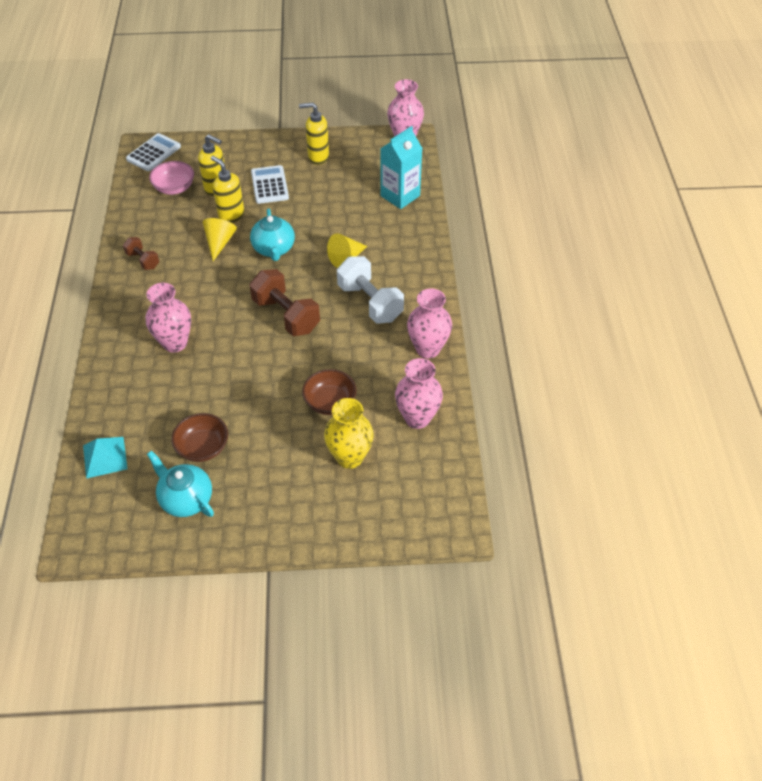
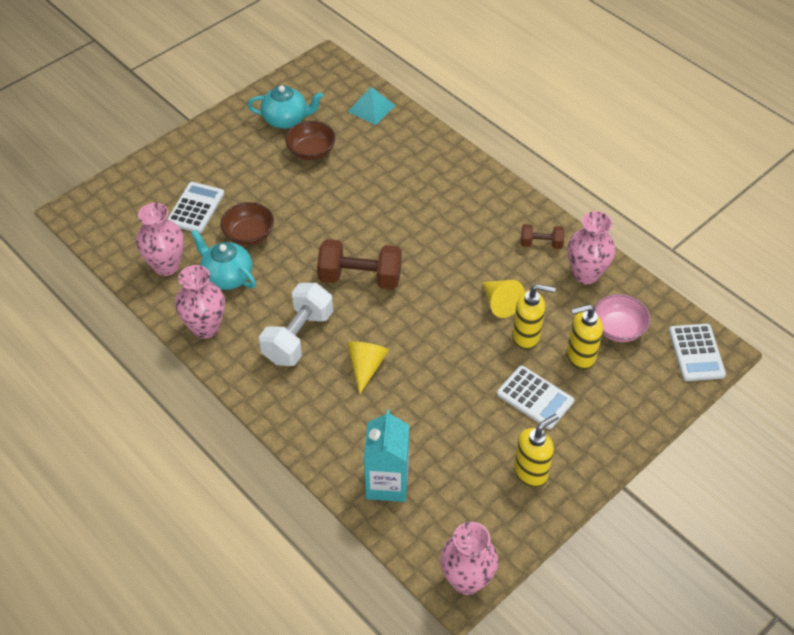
camera: 140 degrees right, 0 degrees up
pink vase [145,283,191,353] -> pink vase moved to [568,211,615,284]
turquoise teapot [250,208,295,261] -> turquoise teapot moved to [191,230,256,290]
yellow vase [324,398,374,469] -> white calculator [167,182,224,233]
white dumbbell [337,256,404,324] -> white dumbbell turned 75 degrees counterclockwise [259,283,333,366]

